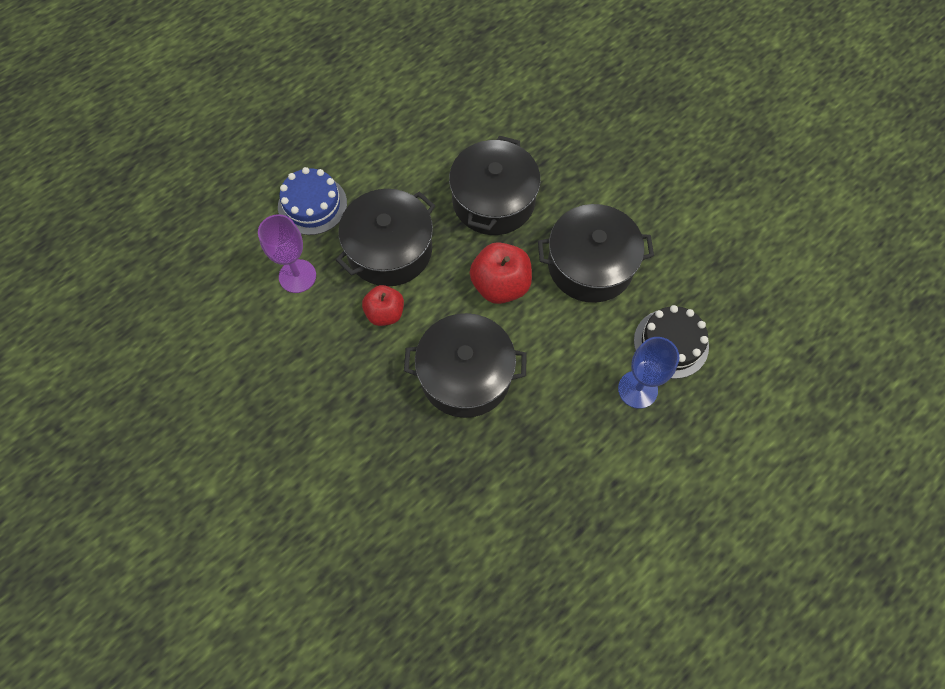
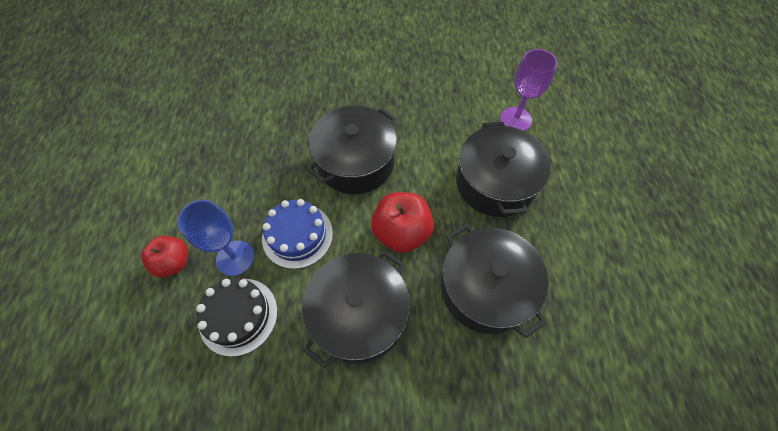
camera: 130 degrees right, 5 degrees down
blue cake [278,167,347,235] -> blue cake moved to [262,199,333,269]
red apple [362,285,404,326] -> red apple moved to [141,236,188,277]

